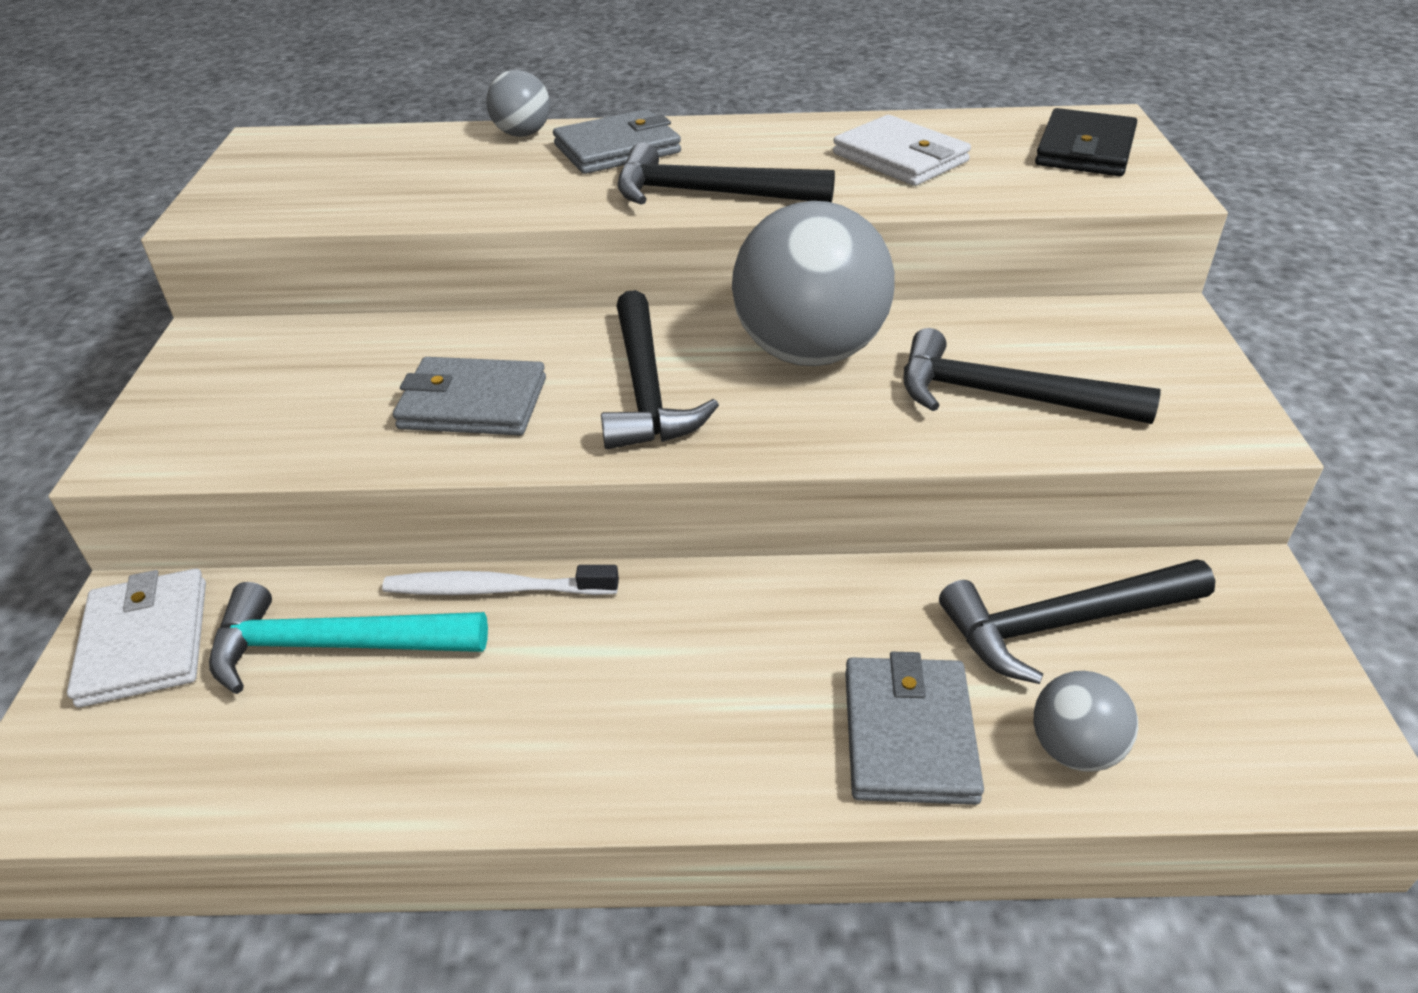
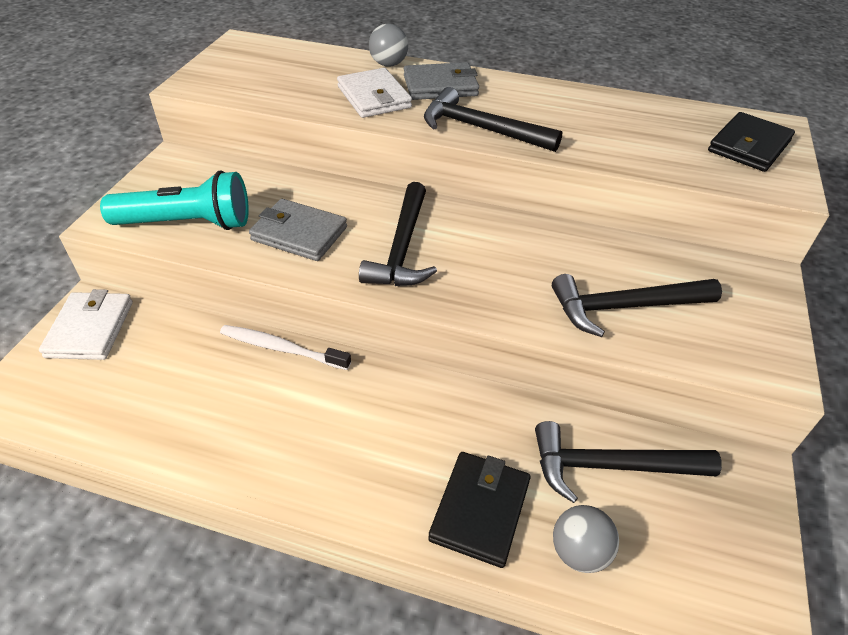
camera: 15 degrees right, 5 degrees up
turquoise hammer [209,582,488,694] -> none
grey ball [732,201,895,366] -> none
white wallet [833,115,971,186] -> white wallet moved to [337,68,412,118]
grey wallet [845,652,984,805] -> black wallet [428,452,530,568]
black hammer [904,328,1161,424] -> black hammer turned 45 degrees counterclockwise [552,274,722,337]
none -> turquoise flashlight [100,171,249,230]

